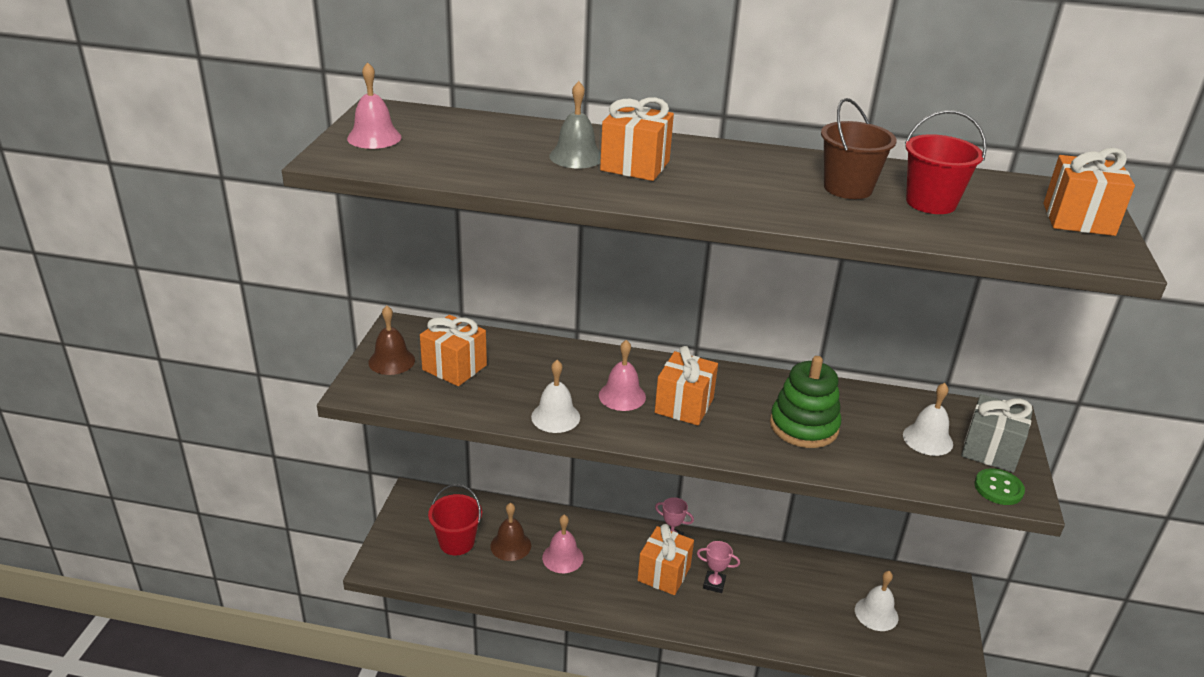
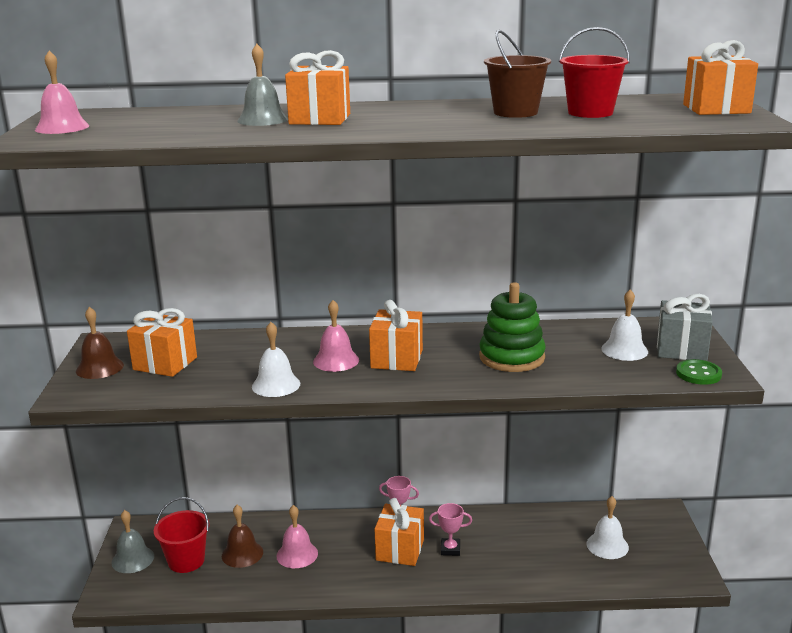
camera: 10 degrees left, 10 degrees down
none -> grey bell [112,510,154,573]

